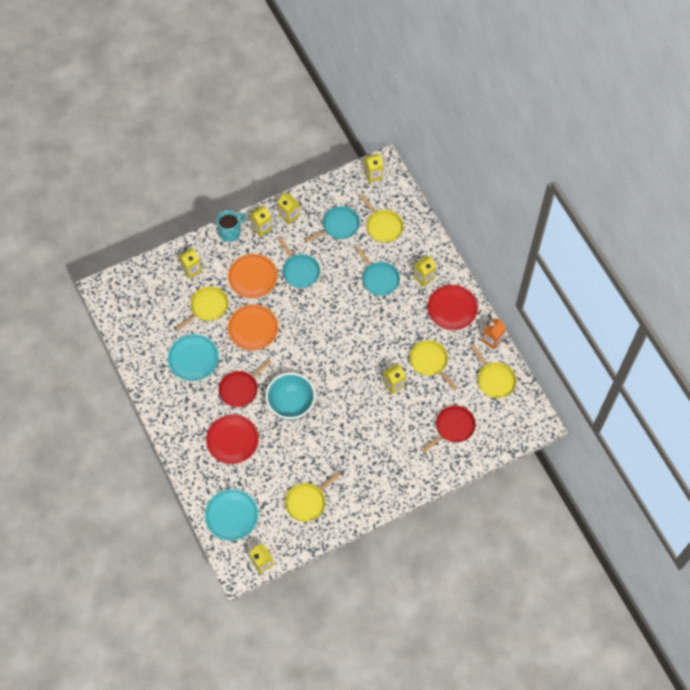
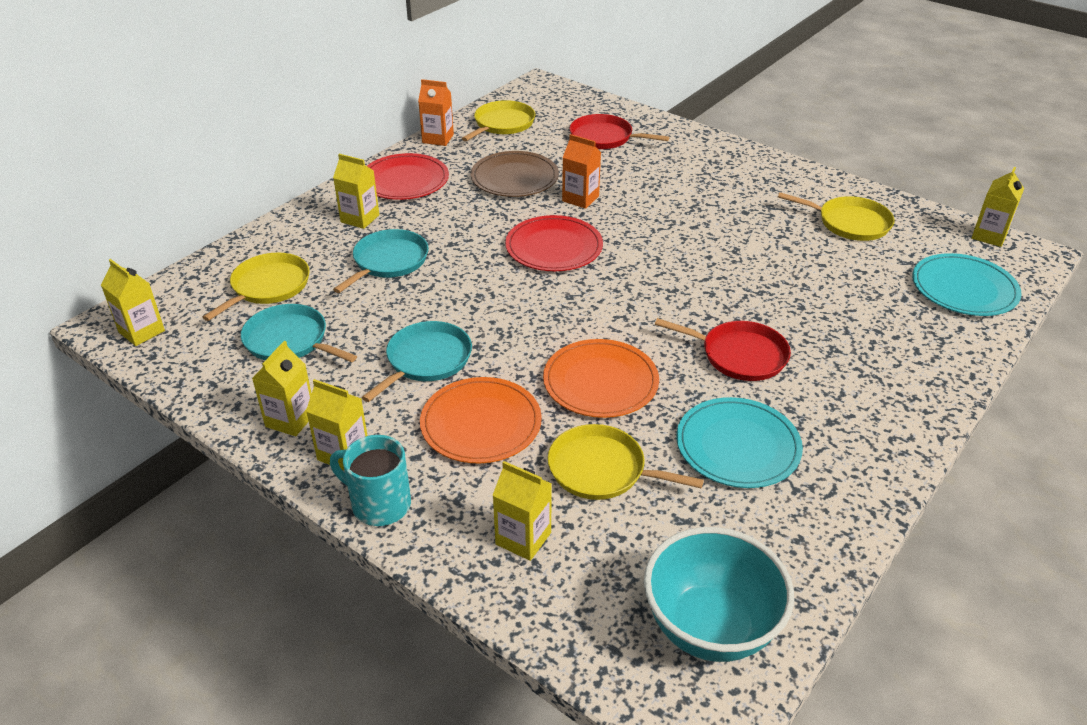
camera: 115 degrees left, 25 degrees down
red plate [206,414,259,464] -> red plate moved to [505,215,603,271]
turquoise bowl [265,372,316,420] -> turquoise bowl moved to [644,527,794,662]
yellow carton [383,364,406,394] -> orange carton [562,134,601,209]
yellow pan [409,340,458,390] -> brown plate [471,151,559,197]

